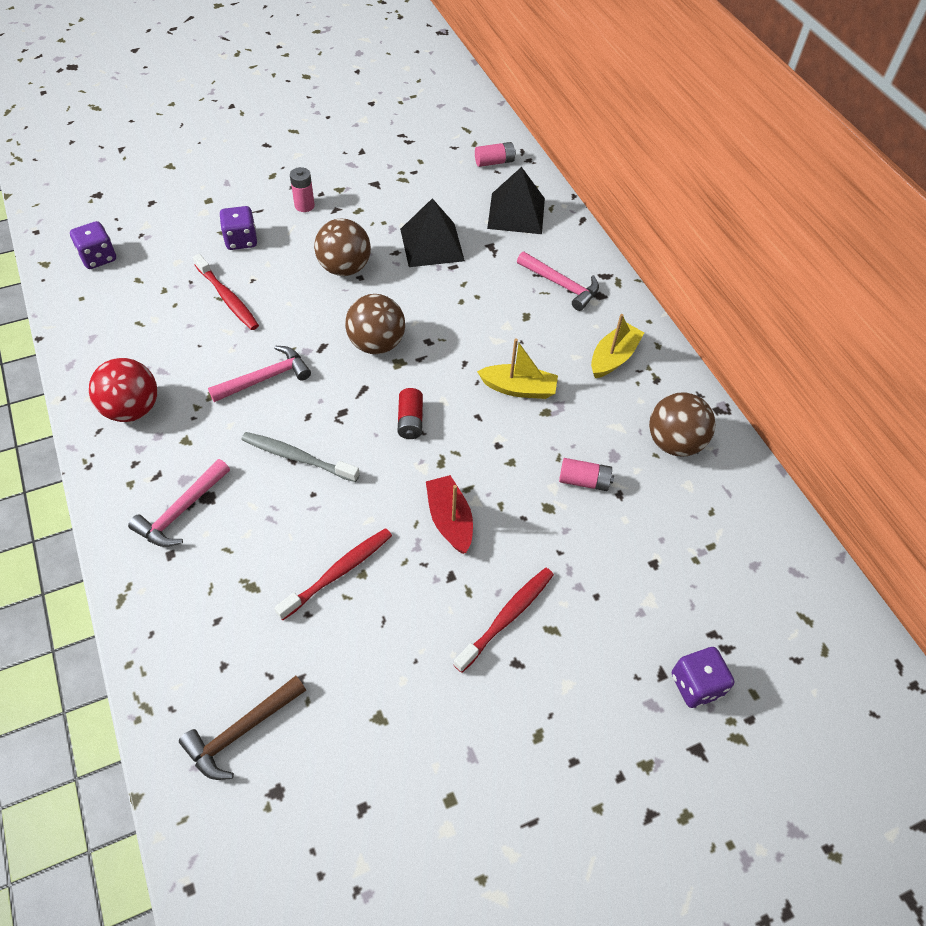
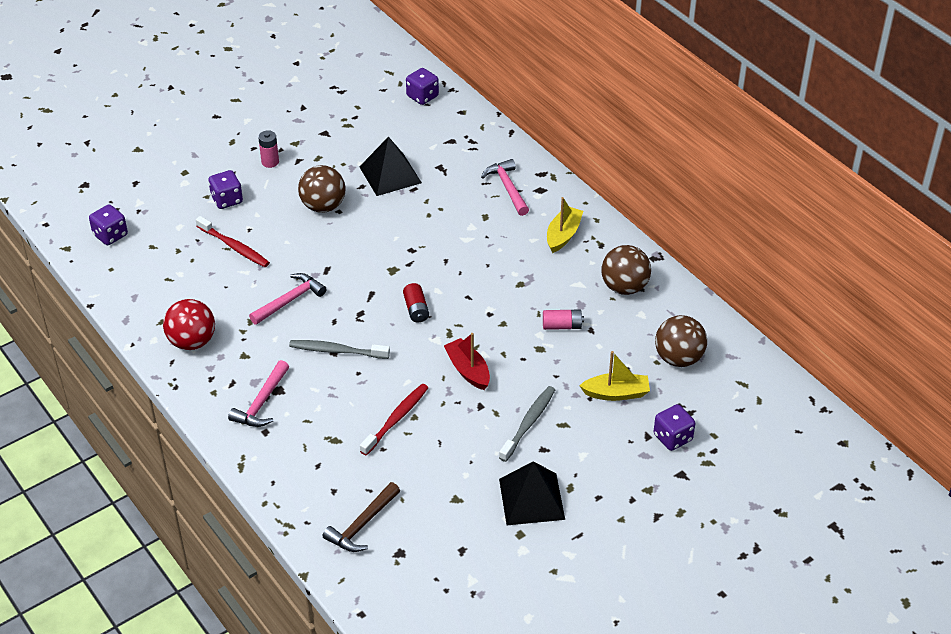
camera: 10 degrees left, 10 degrees down
brown ball [345,294,405,354] -> brown ball moved to [655,315,707,367]
red toothbrush [453,568,554,673] -> grey toothbrush [499,386,555,462]
pink battery [475,142,516,167] -> purple dice [406,68,439,105]
yellow boat [477,338,558,399] -> yellow boat moved to [579,351,650,401]
black pyramid [487,167,545,234] -> black pyramid moved to [499,461,565,525]
pink hammer [517,251,599,311] -> pink hammer turned 135 degrees counterclockwise [481,159,529,216]

